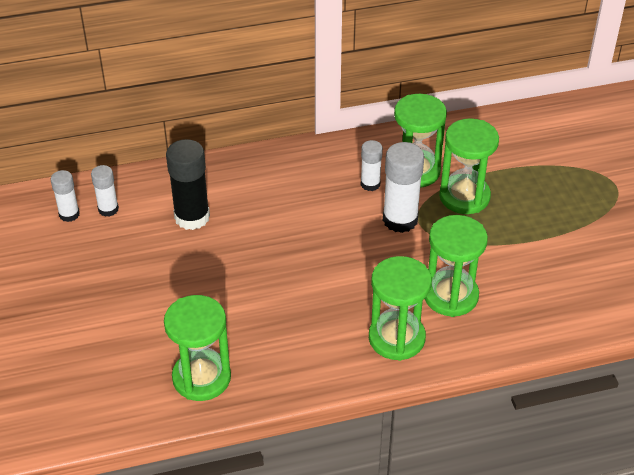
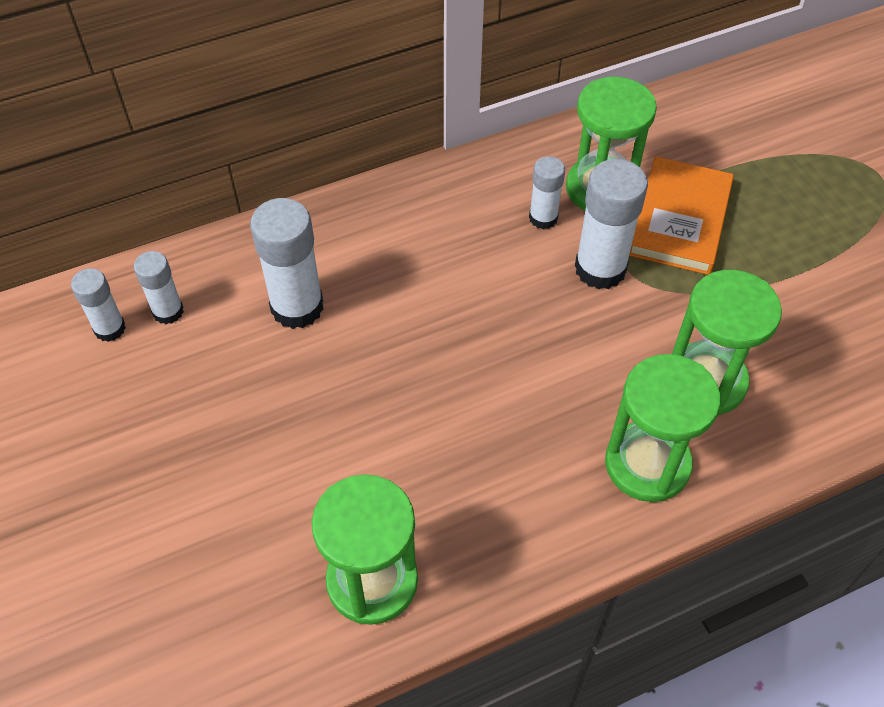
camera: 10 degrees left, 10 degrees up
black glue stick [166,139,210,230] -> white glue stick [250,198,324,329]
green hourglass [439,118,499,214] -> orange book [629,156,734,275]

